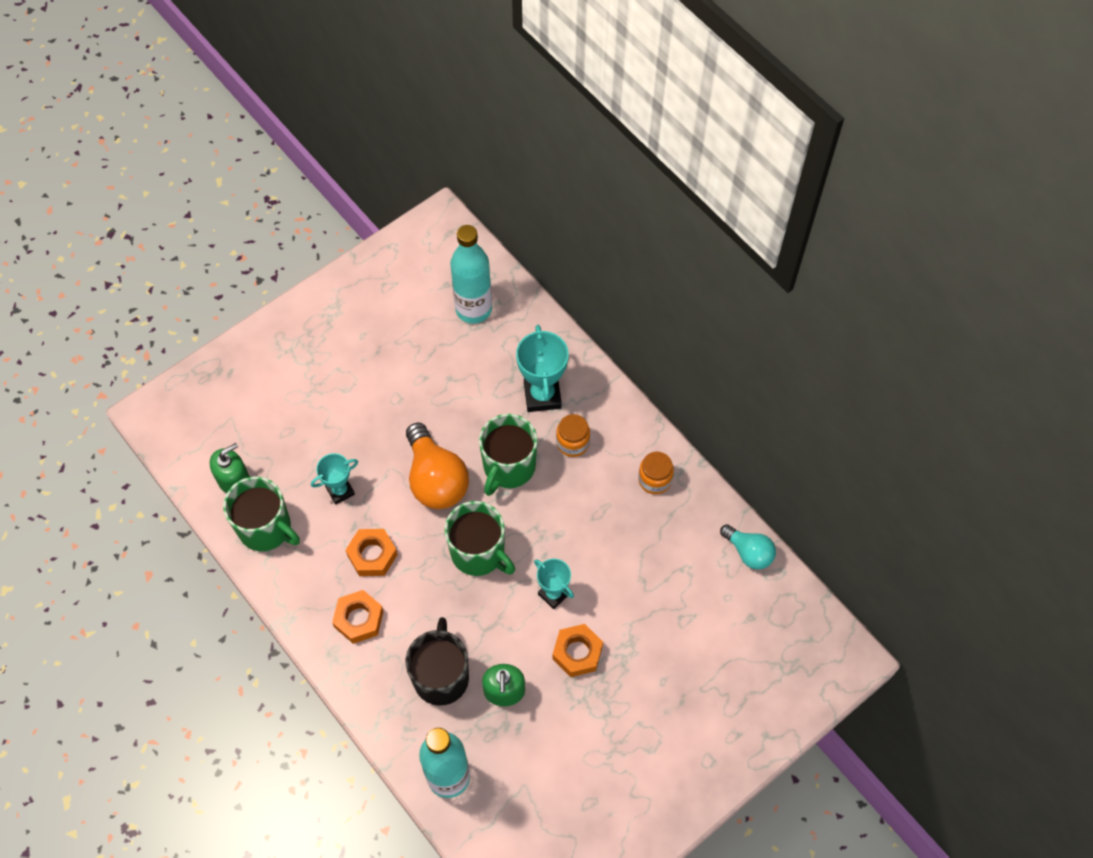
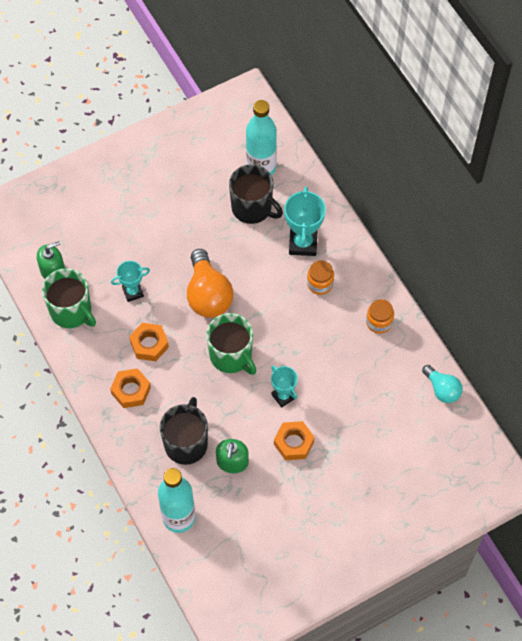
camera: 10 degrees right, 0 degrees up
green mug [479,414,538,496] -> none
none -> black mug [229,164,283,224]

